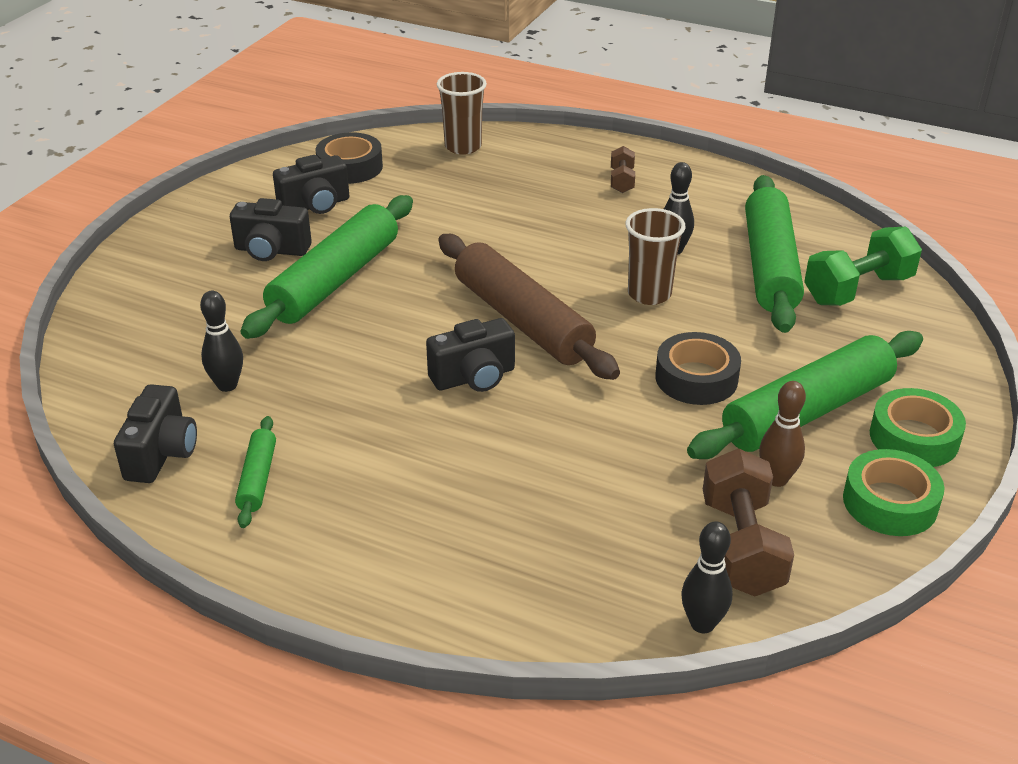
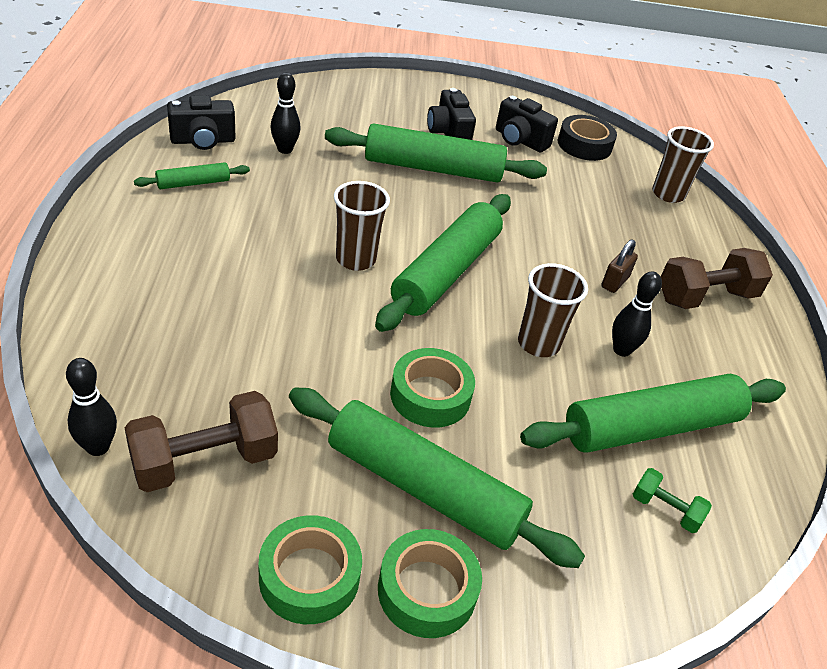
camera: 60 degrees right, 5 degrees up
black camera [426,318,515,392] -> brown cup [334,181,390,271]
brown rolling pin [438,234,620,380] -> green rolling pin [375,194,511,332]
brown dumbbell [611,146,635,193] -> brown dumbbell [661,248,773,309], size x1.89
black tape [655,332,741,405] -> green tape [390,348,475,427]
brown bowling pin [759,381,806,487] -> none
green dumbbell [804,227,922,306] -> green dumbbell [633,468,712,533], size x0.53
none -> brown padlock [601,239,638,293]

